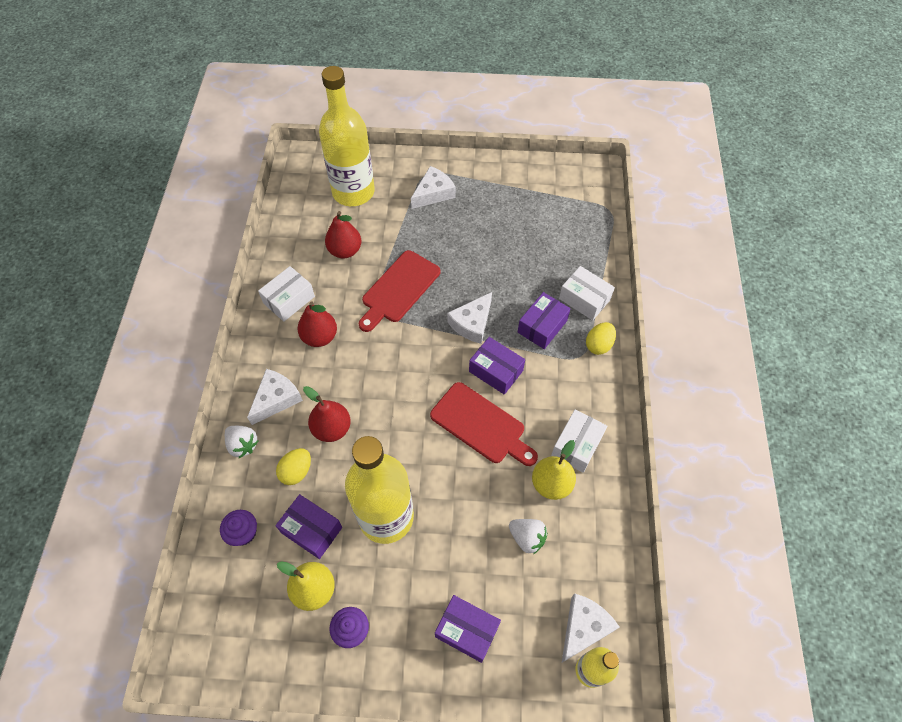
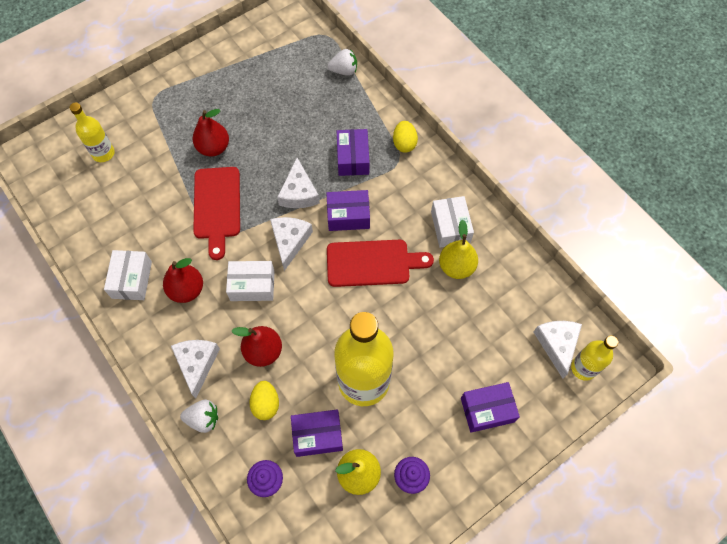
camera: 40 degrees left, 5 degrees up
yellow bottle [319,66,375,206] -> yellow bottle [70,103,115,162], size x0.51
red pear [325,211,361,258] -> red pear moved to [193,109,229,156]
white cheese [411,166,456,209] -> white cheese moved to [270,217,313,271]
white strawberry [509,519,548,554] -> white strawberry moved to [327,49,357,76]
white box [559,266,615,320] -> white box moved to [226,261,274,301]

